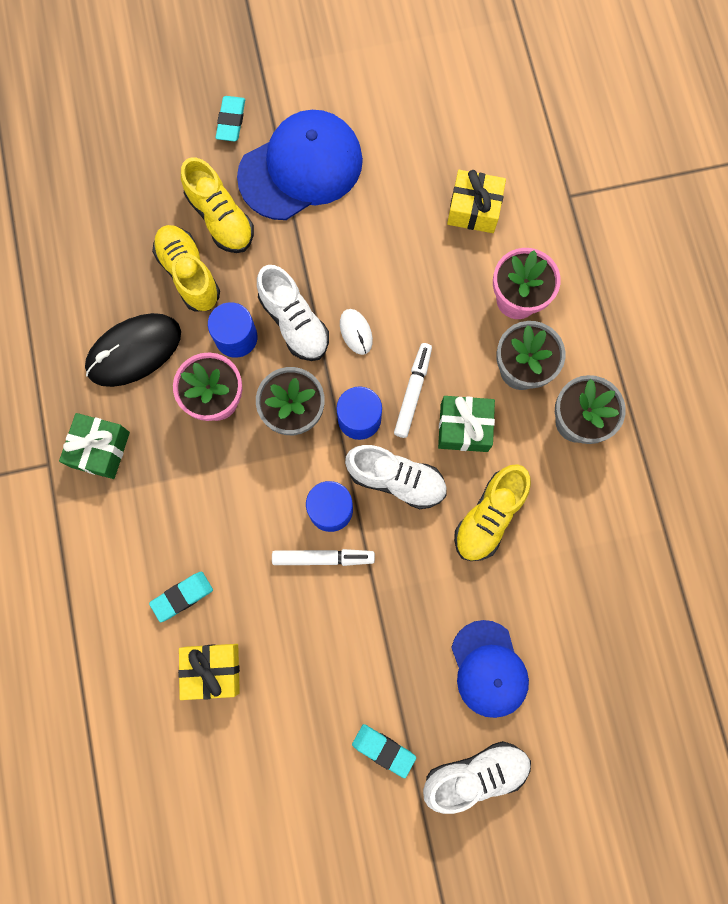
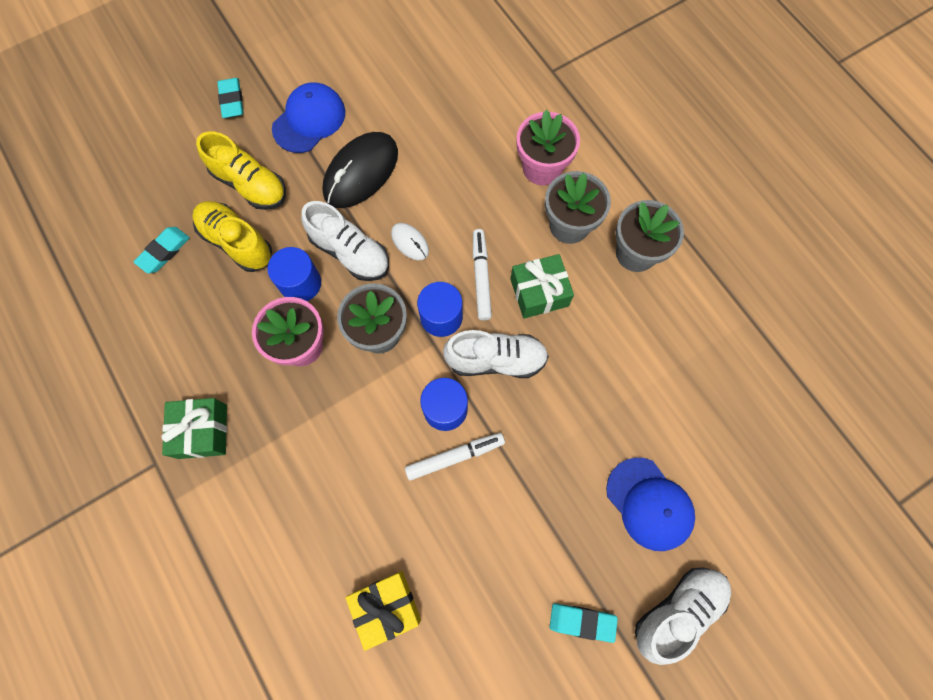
camera: 20 degrees left, 5 degrees down
black mouse [85,313,181,387] -> black mouse moved to [322,132,398,208]
turquoise eraser [149,572,213,622] -> turquoise eraser moved to [134,227,190,273]
blue cap [237,110,363,220] -> blue cap [272,83,345,153], size x0.66
yellow gift [447,170,506,233] -> none
yellow shoe [454,464,531,561] -> none

